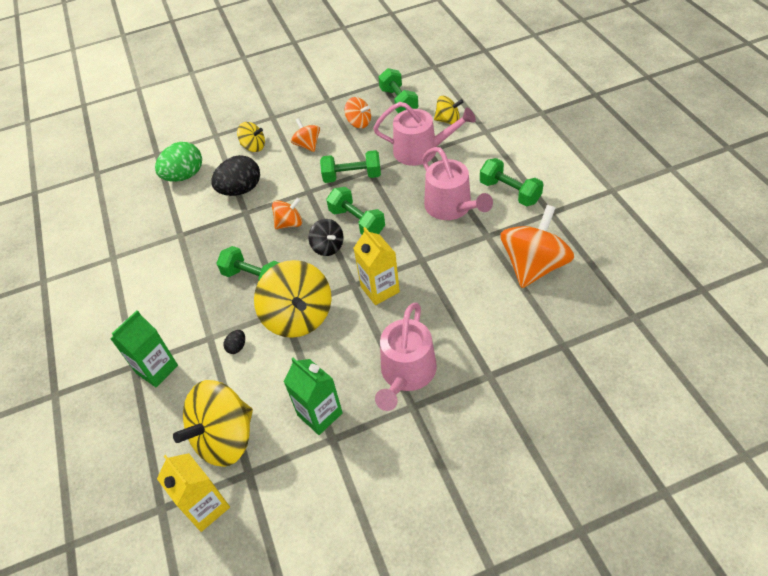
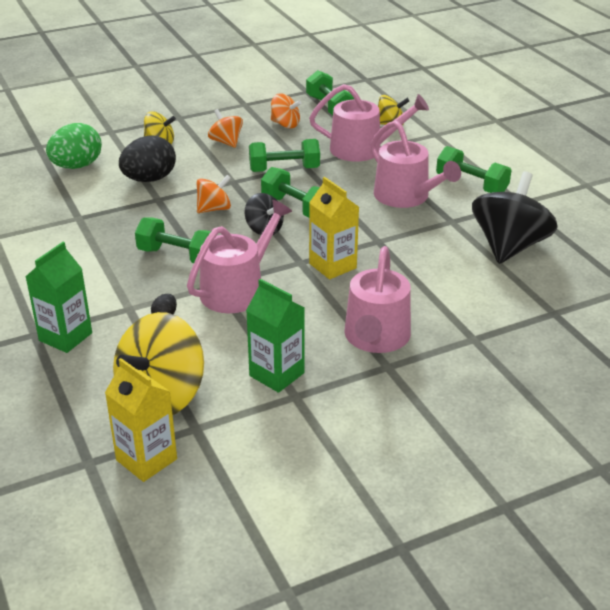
camera: 10 degrees left, 15 degrees down
yellow spinning top [254,260,332,338] -> pink watering can [187,200,292,313]
orange spinning top [500,205,574,288] -> black spinning top [472,171,558,264]

